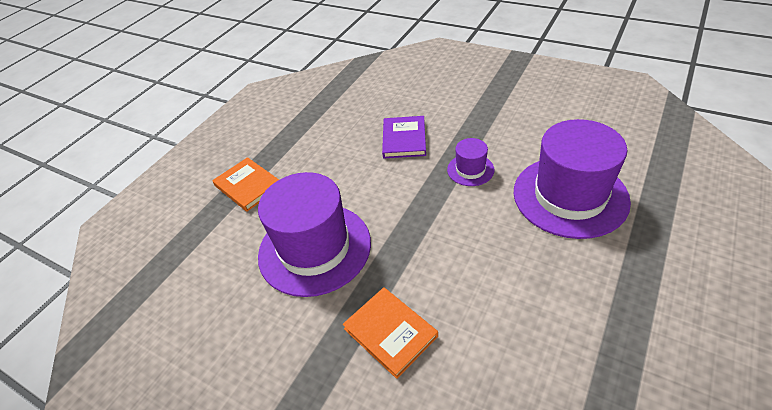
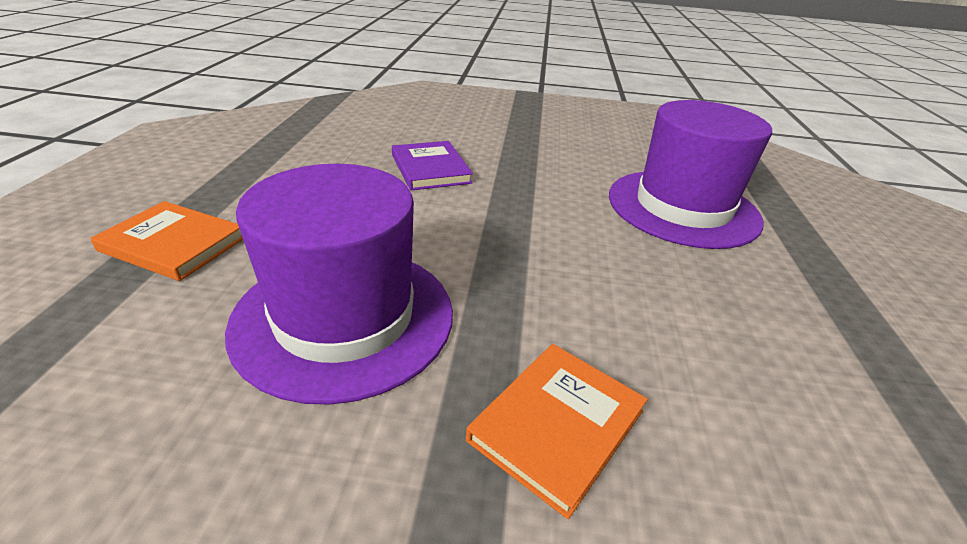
camera: 30 degrees left, 10 degrees down
orange book [342,287,438,379] -> orange book turned 75 degrees counterclockwise [466,344,648,519]
purple hat [447,138,494,186] -> none

